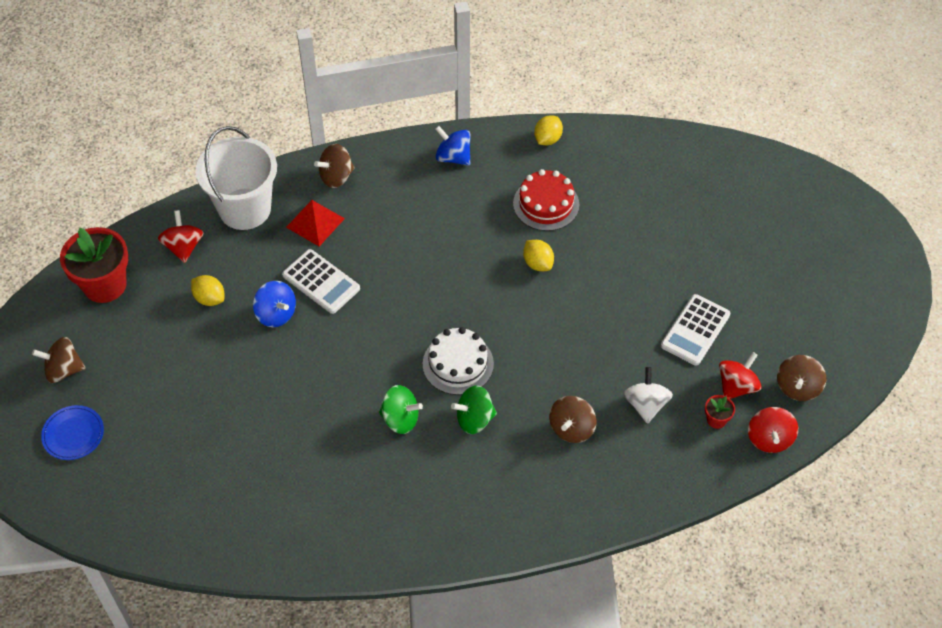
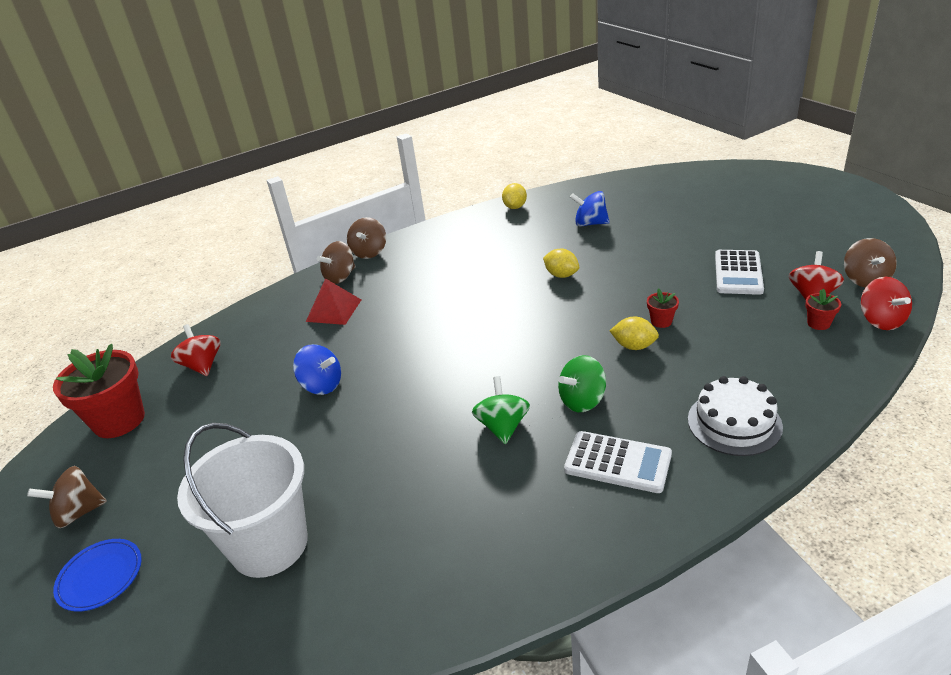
camera: 15 degrees left, 20 degrees down
yellow lemon [191,275,224,306] -> yellow lemon moved to [610,316,659,350]
white bucket [196,126,277,230] -> white bucket moved to [177,423,308,578]
white calculator [282,249,360,314] -> white calculator moved to [564,431,672,493]
green spinning top [379,385,423,434] -> green spinning top turned 90 degrees counterclockwise [472,376,530,444]
white cake [423,327,494,395] -> white cake moved to [688,376,783,456]
blue spinning top [435,126,471,166] -> blue spinning top moved to [570,191,610,227]
red cake [513,169,579,231] -> none
brown spinning top [549,396,596,443] -> brown spinning top moved to [347,217,386,259]
white spinning top [624,367,673,424] -> none
none -> red flower pot [647,288,679,328]

